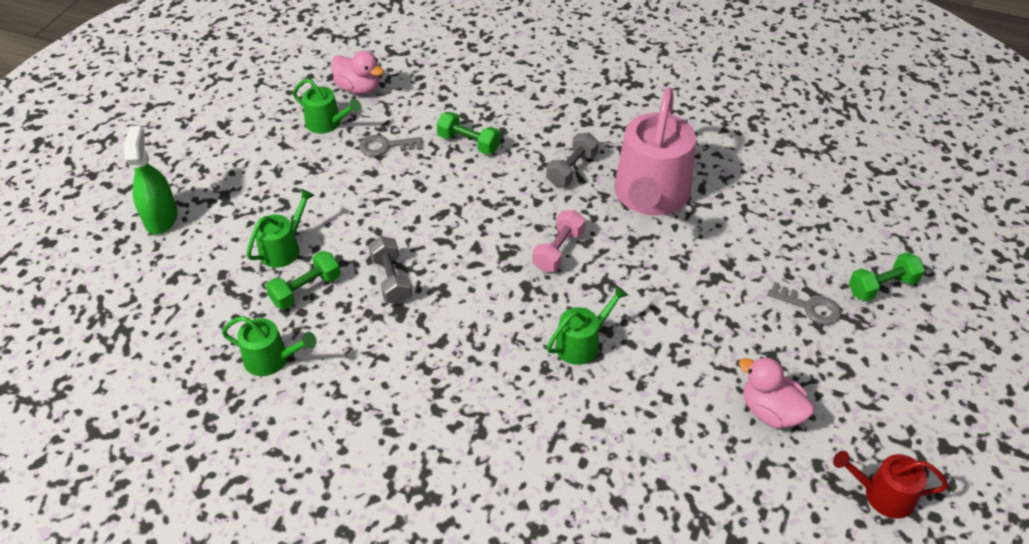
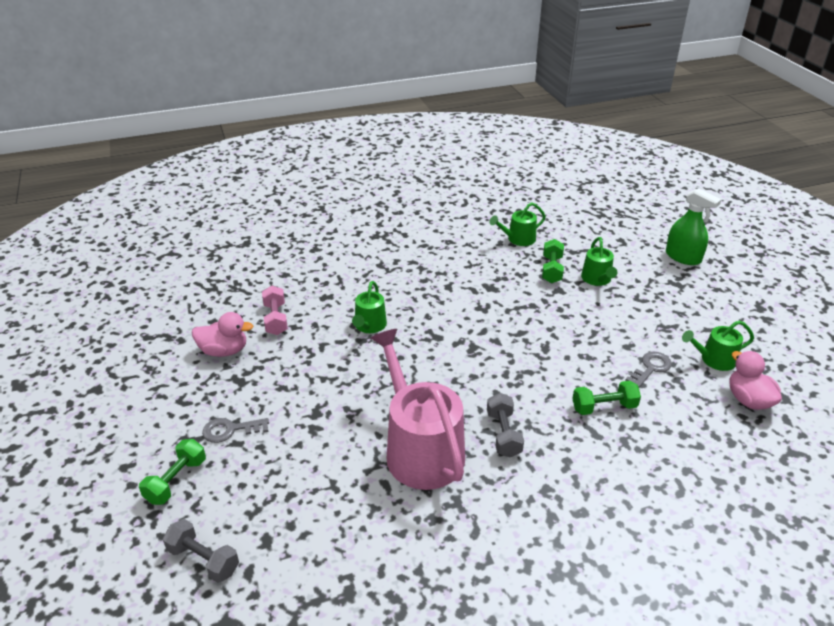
camera: 140 degrees right, 10 degrees down
pink duck [331,51,384,94] -> pink duck turned 75 degrees clockwise [729,351,782,410]
grey dumbbell [368,236,412,304] -> grey dumbbell moved to [163,519,239,583]
pink dumbbell [533,210,585,272] -> pink dumbbell moved to [262,286,288,335]
red watering can [833,451,948,519] -> none

